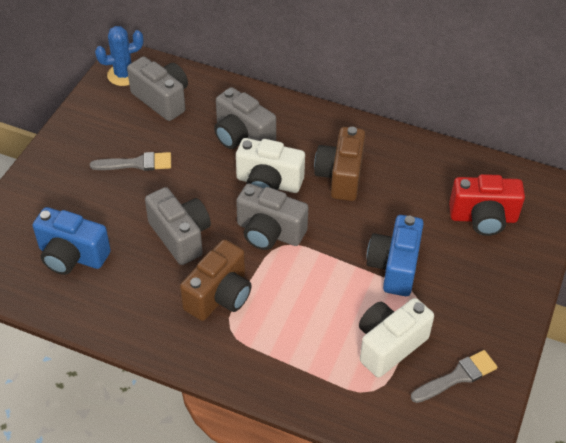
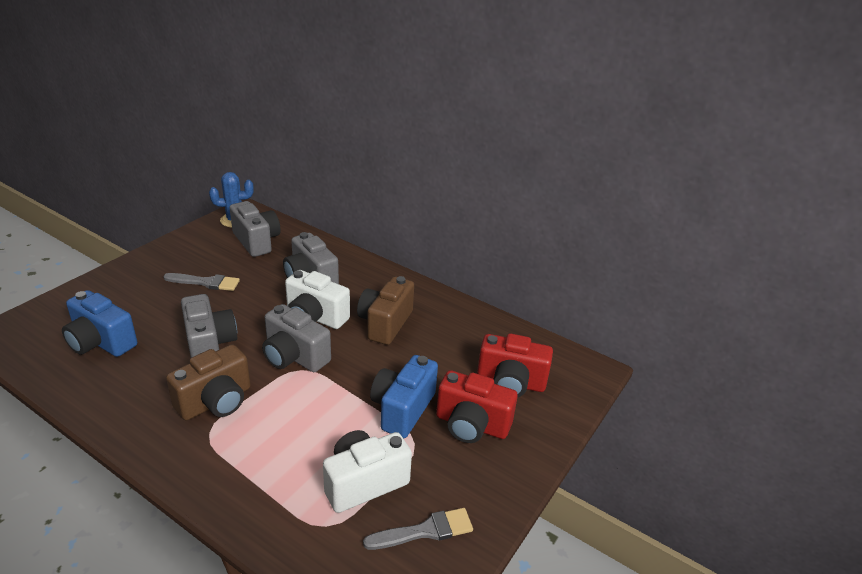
camera: 10 degrees right, 15 degrees down
none -> red camera [436,370,518,443]

